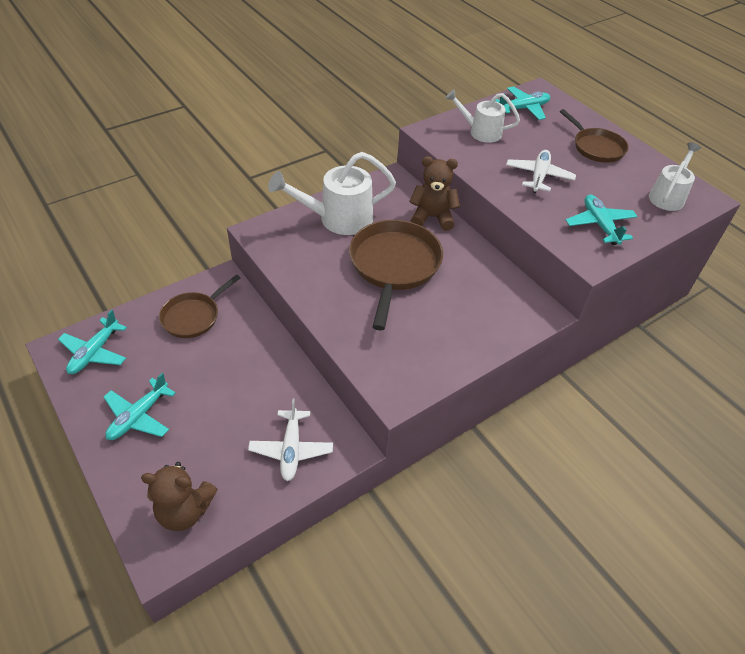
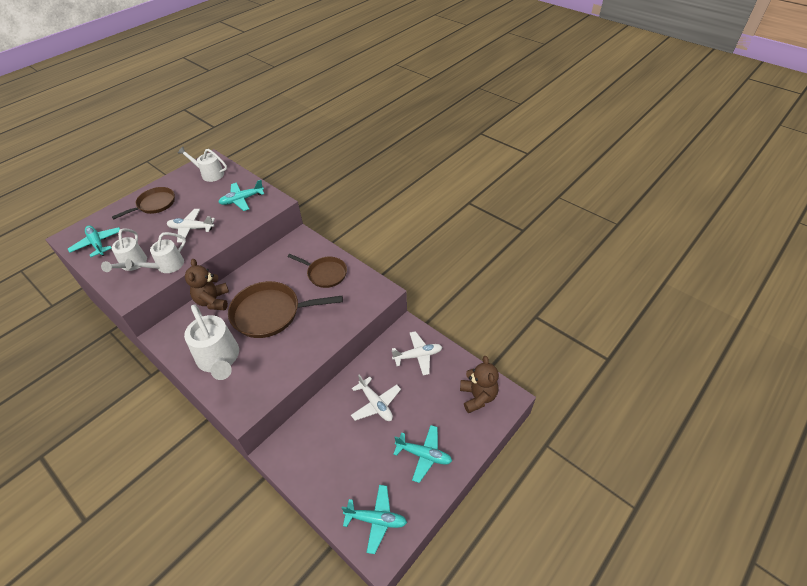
camera: 100 degrees left, 0 degrees up
brown pan [159,275,240,338] -> brown pan moved to [287,254,347,288]
none -> white watering can [125,232,186,273]
none -> white plane [351,375,401,421]

